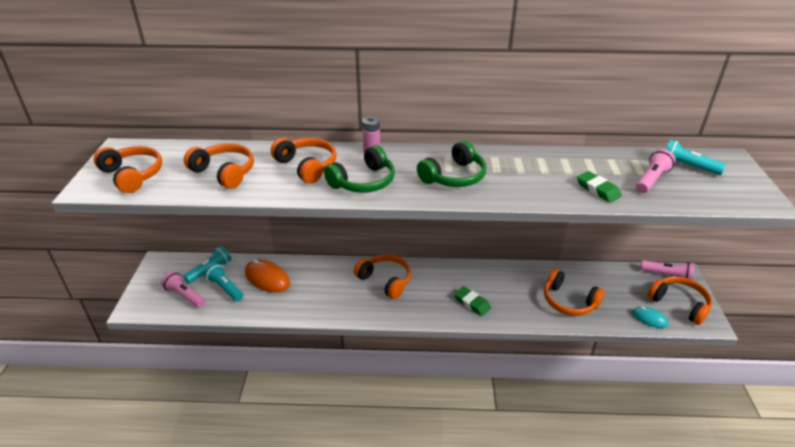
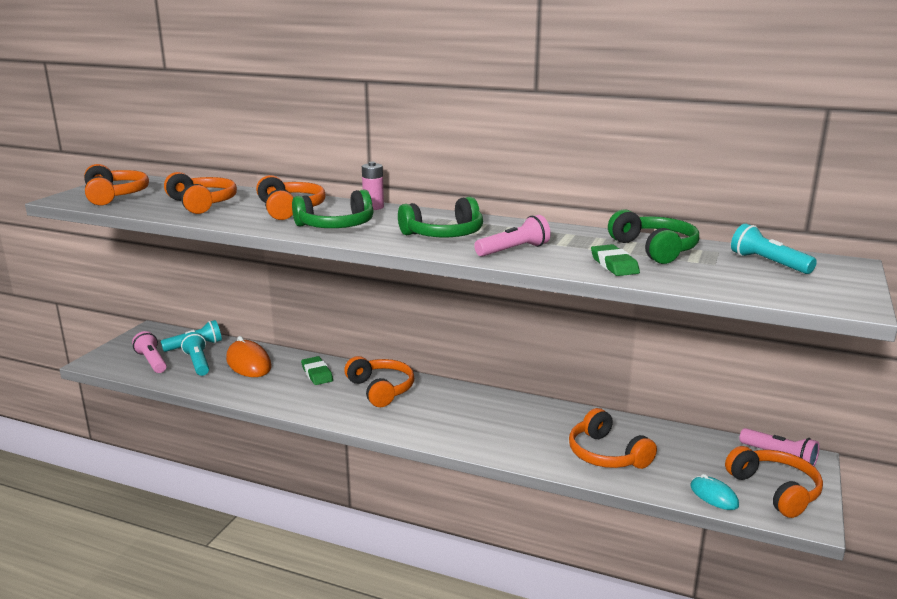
camera: 20 degrees right, 15 degrees down
green eraser [454,286,491,316] -> green eraser moved to [301,356,333,385]
pink flashlight [636,149,676,193] -> pink flashlight moved to [474,215,551,257]
none -> green headphones [608,209,699,264]

